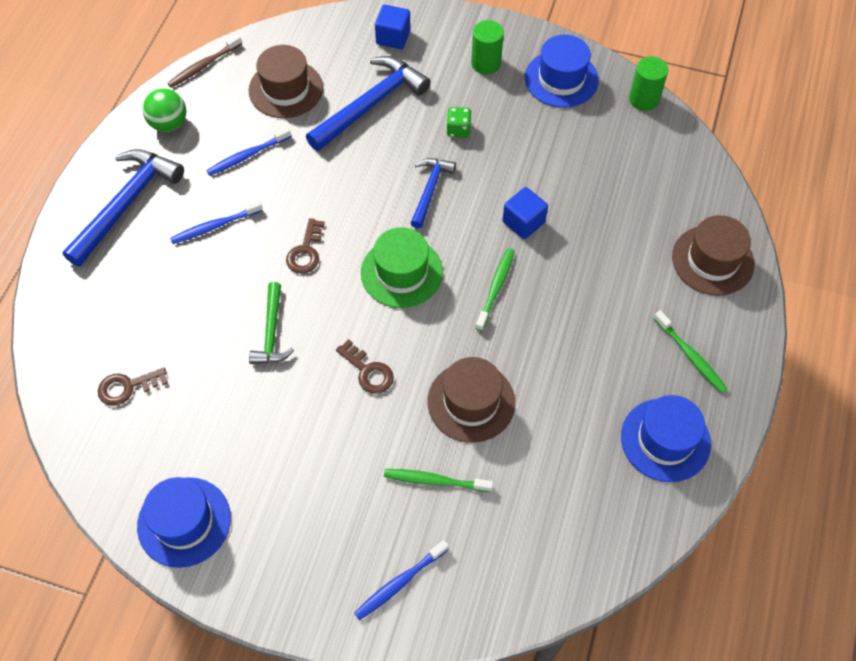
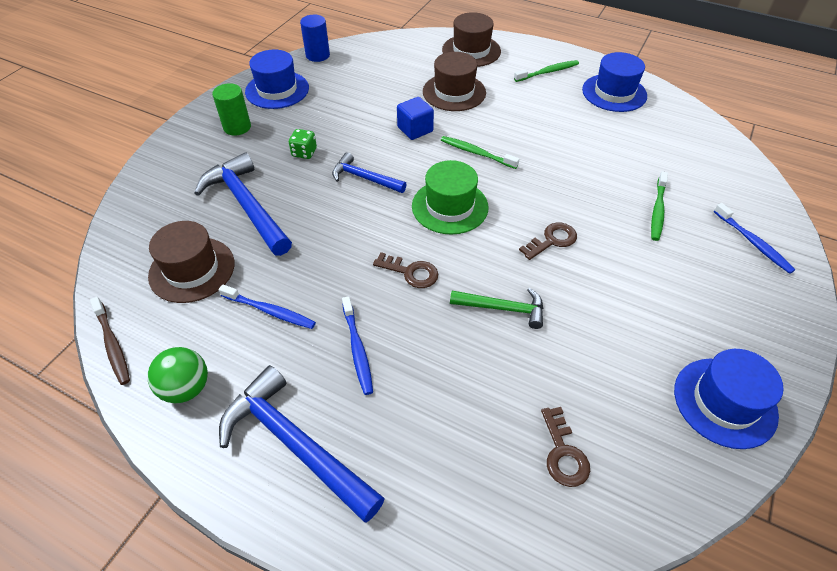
camera: 80 degrees left, 10 degrees down
blue toothbrush [206,127,291,176] -> blue toothbrush turned 45 degrees counterclockwise [219,284,316,329]
blue cube [375,5,411,49] -> none
brown hat [428,357,515,443] -> brown hat moved to [423,52,486,111]
green cylinder [629,56,668,111] -> blue cylinder [300,15,330,62]

